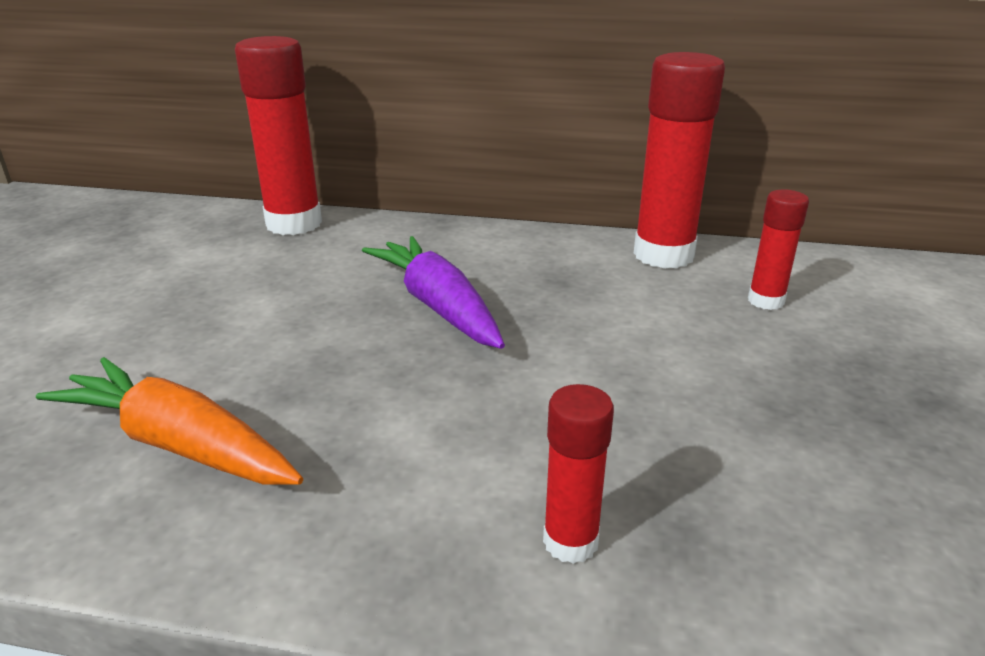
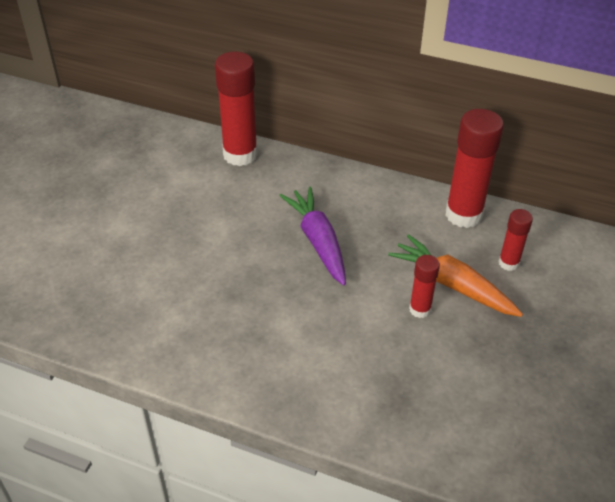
camera: 10 degrees right, 15 degrees up
orange carrot [36,357,303,485] -> orange carrot moved to [388,234,523,317]
red glue stick [543,384,614,564] -> red glue stick moved to [409,255,440,318]

